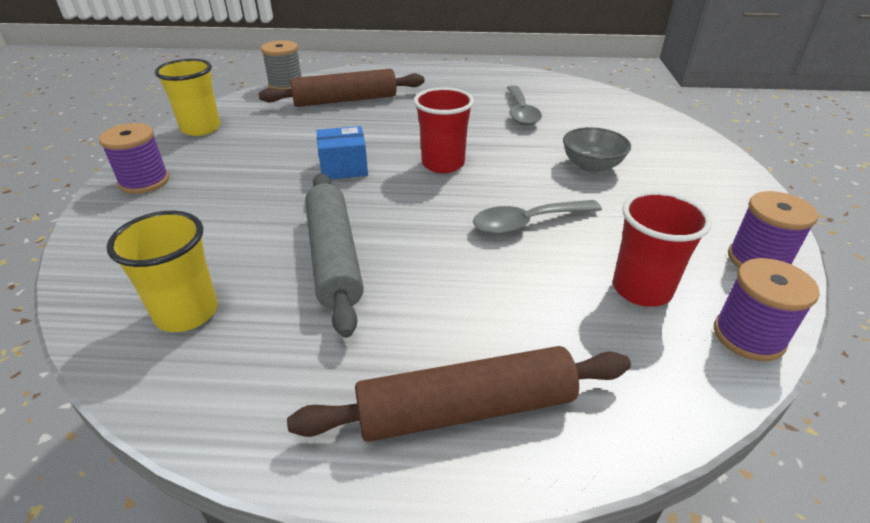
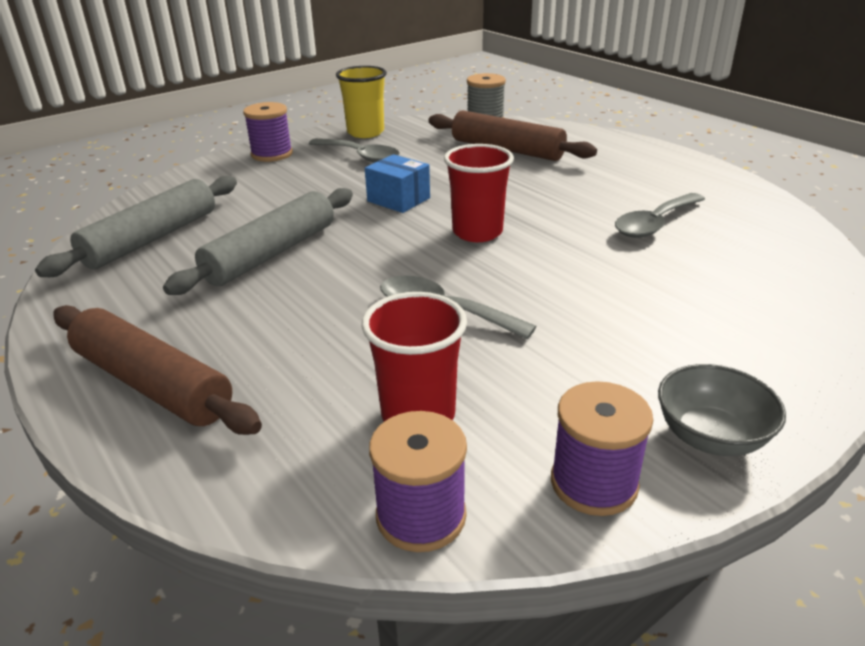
camera: 50 degrees right, 5 degrees down
yellow cup [107,211,218,332] -> grey rolling pin [35,176,237,277]
grey bowl [563,127,631,173] -> grey bowl moved to [658,364,786,456]
none -> grey spoon [309,138,400,163]

